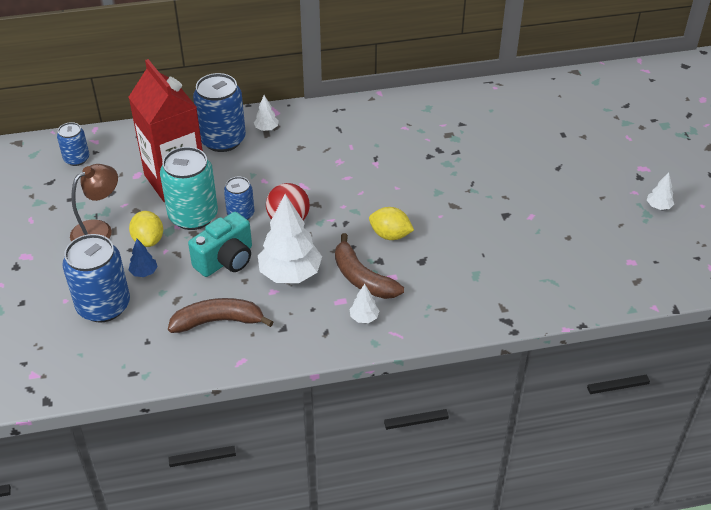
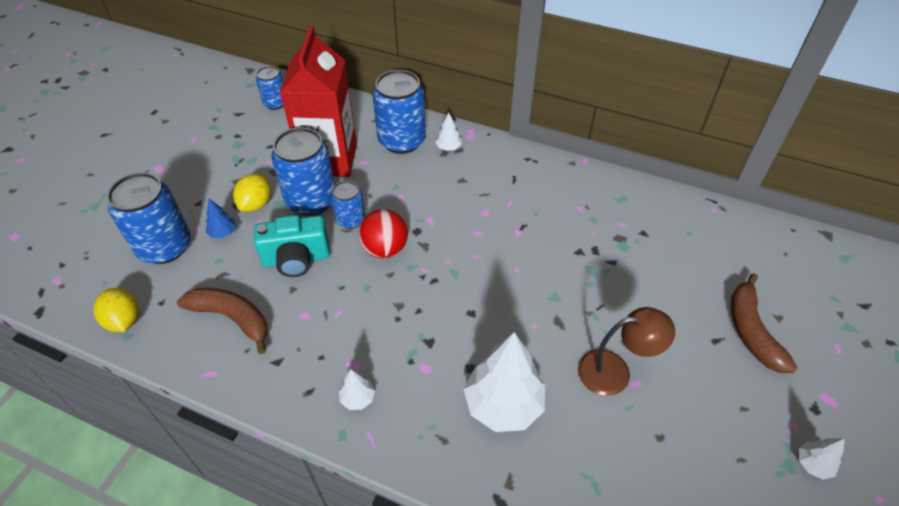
camera: 35 degrees right, 5 degrees up
brown lamp [70,164,118,242] -> brown lamp moved to [578,307,675,396]
turquoise can [160,147,218,230] -> blue can [271,127,335,216]
white tree [258,194,322,283] -> white tree moved to [463,332,545,432]
brown banana [335,233,404,299] -> brown banana moved to [731,273,797,373]
yellow lemon [369,207,414,240] -> yellow lemon moved to [93,288,139,332]

